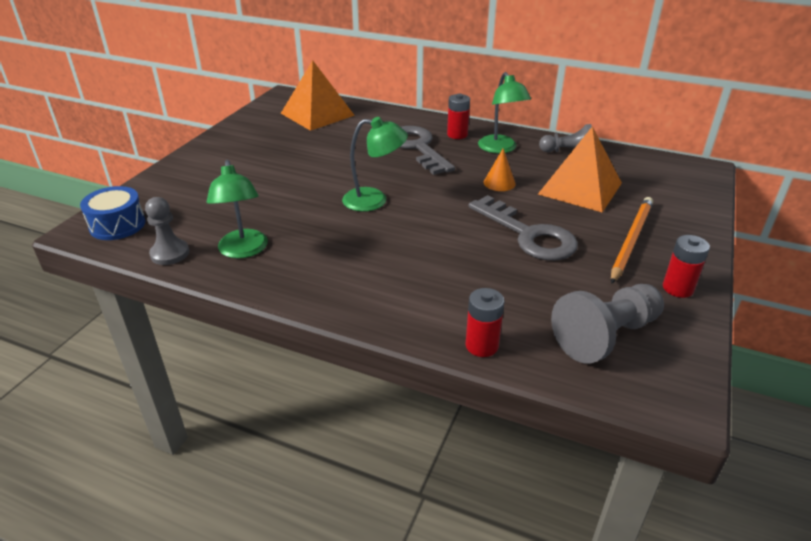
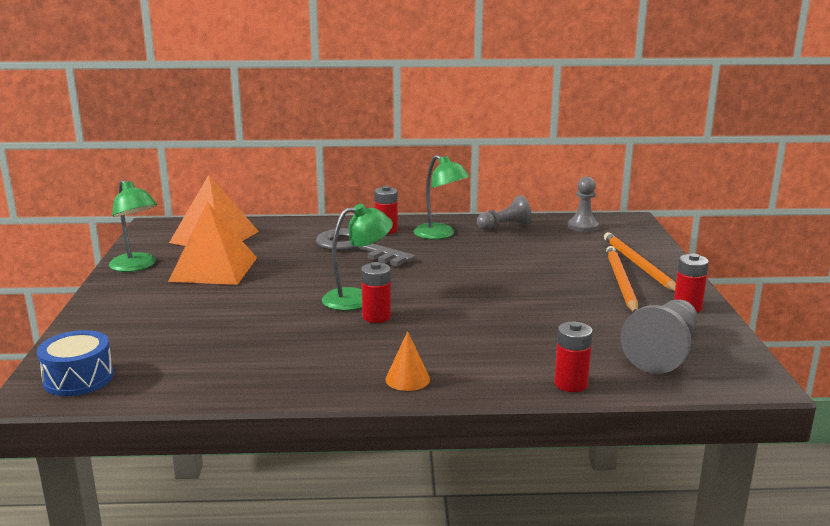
camera: 25 degrees left, 15 degrees down
grey pawn [145,197,189,265] -> grey pawn moved to [568,177,599,232]
green lamp [207,160,268,258] -> green lamp moved to [109,180,157,272]
grey key [469,195,578,261] -> none
orange cone [484,149,516,191] -> orange cone moved to [386,331,430,391]
orange pyramid [538,126,622,212] -> orange pyramid moved to [168,202,257,285]
none -> red battery [361,262,391,323]
none -> orange pencil [604,232,676,291]

